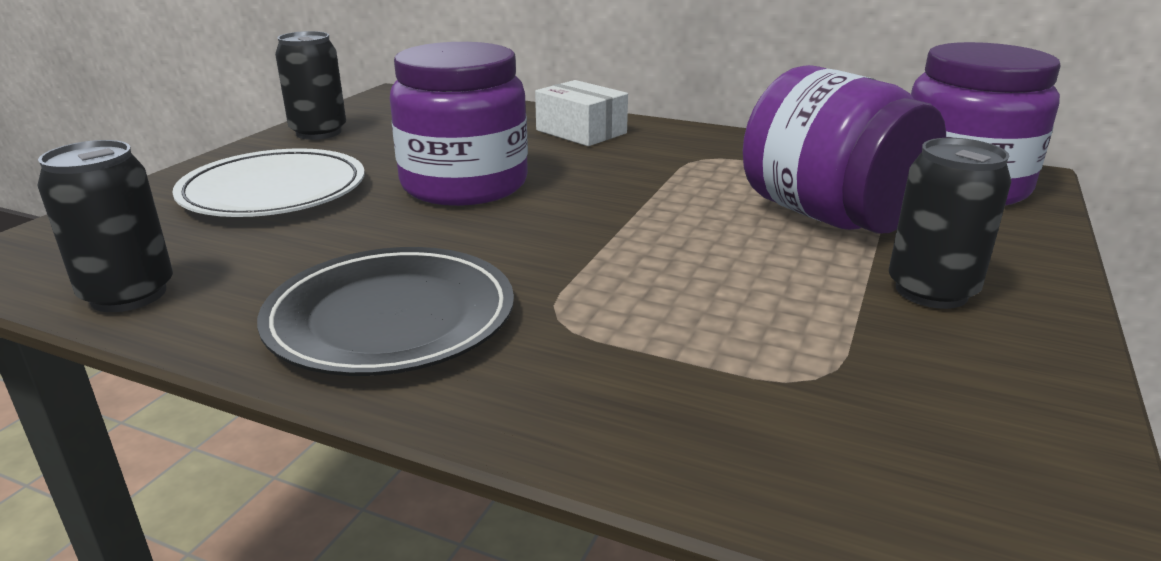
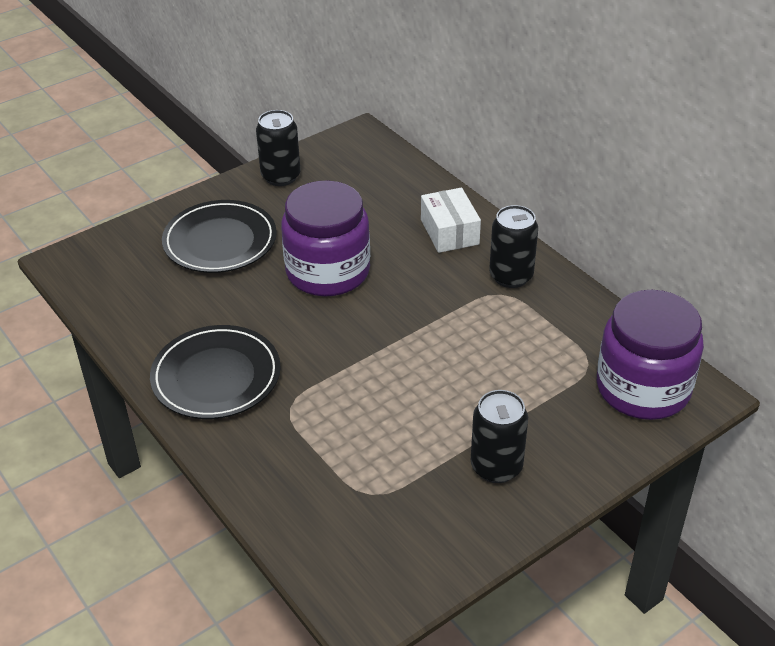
camera: 30 degrees right, 15 degrees up
black can [37,140,173,312] -> black can moved to [489,205,538,288]
white plate [172,148,365,217] -> black plate [162,200,277,273]
purple jar [743,65,946,234] -> none

